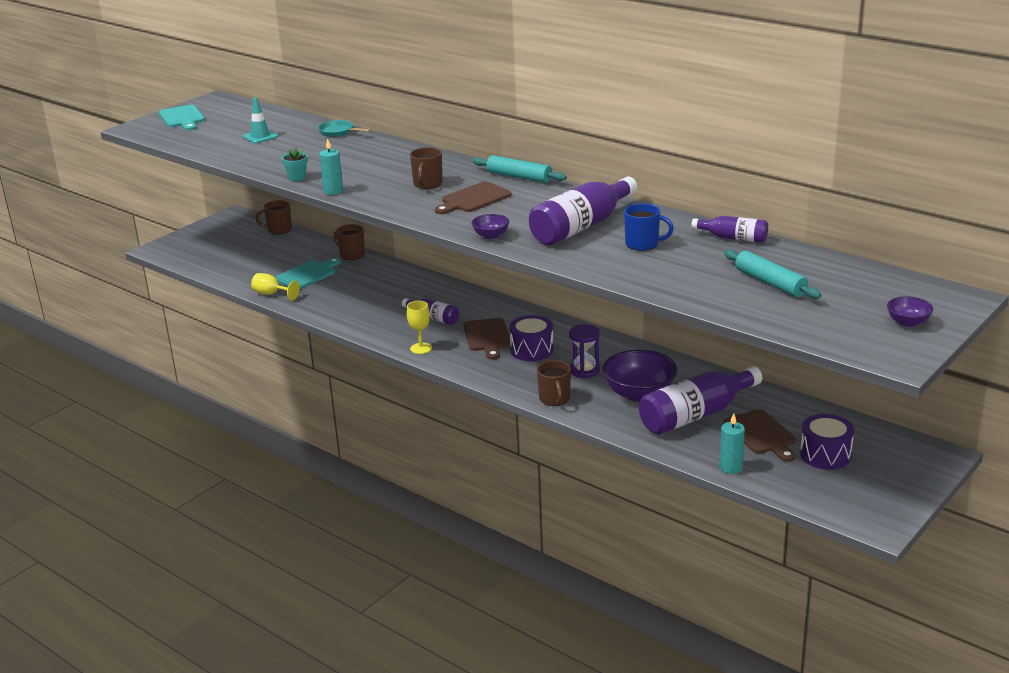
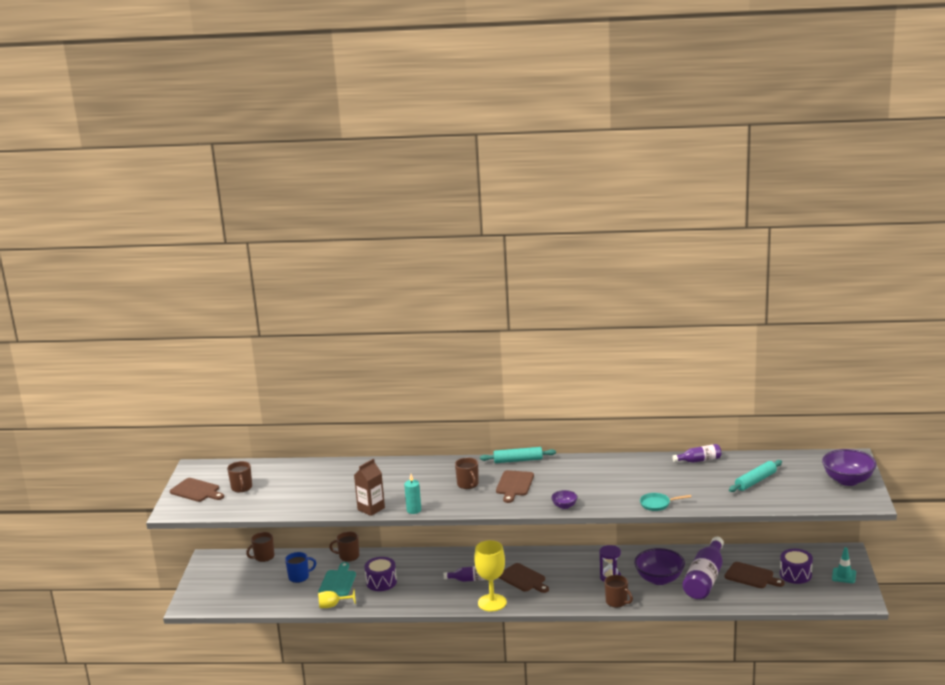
camera: 35 degrees left, 5 degrees down
turquoise cutting board [159,105,205,131] -> brown cutting board [170,478,224,502]
turquoise traffic cone [243,97,278,144] -> turquoise traffic cone moved to [832,547,856,583]
turquoise flower pot [282,148,308,181] -> brown carton [354,459,385,516]
turquoise pan [318,120,371,137] -> turquoise pan moved to [640,493,691,511]
yellow goblet [407,301,432,354] -> yellow goblet [474,540,507,612], size x1.79
purple drum [509,315,554,361] -> purple drum moved to [364,557,397,591]
purple bottle [529,177,637,245] -> none
blue mug [624,203,674,251] -> blue mug moved to [285,552,316,583]
turquoise candle [720,413,745,474] -> none
turquoise rolling pin [724,250,821,299] -> turquoise rolling pin turned 60 degrees counterclockwise [729,460,782,492]
purple bowl [887,296,933,327] -> purple bowl [822,449,877,486], size x2.01
none -> brown mug [227,461,252,492]

